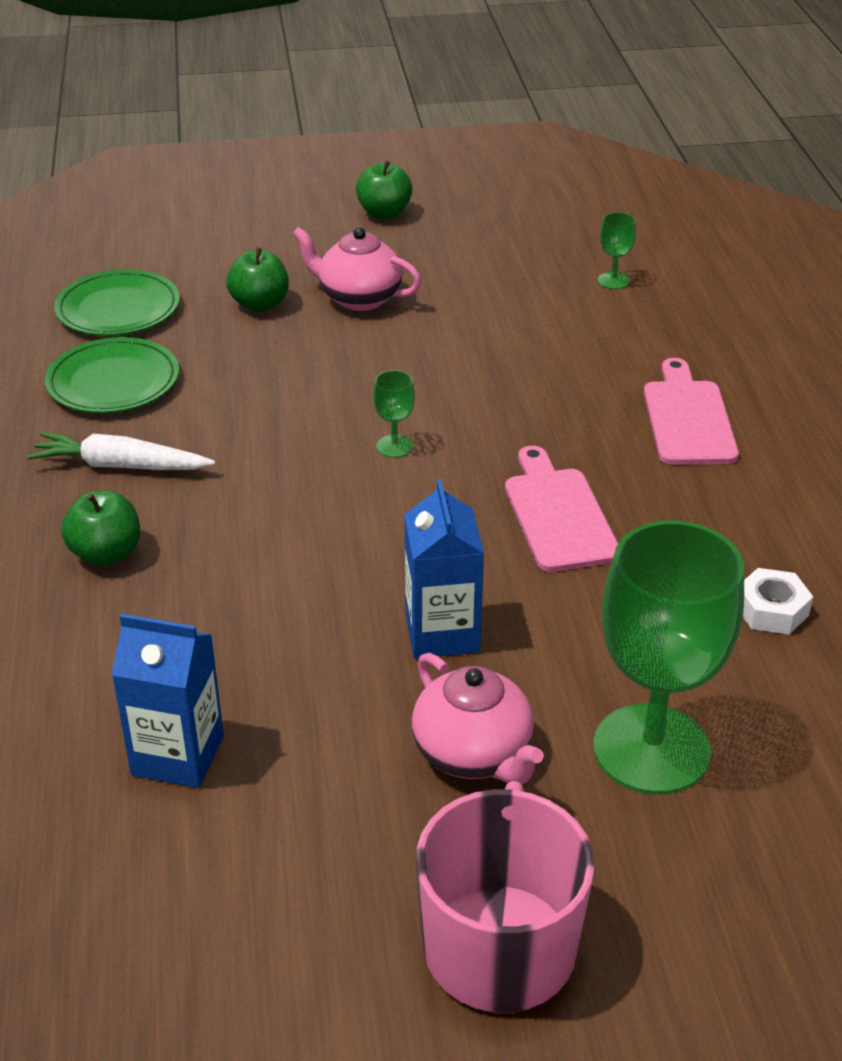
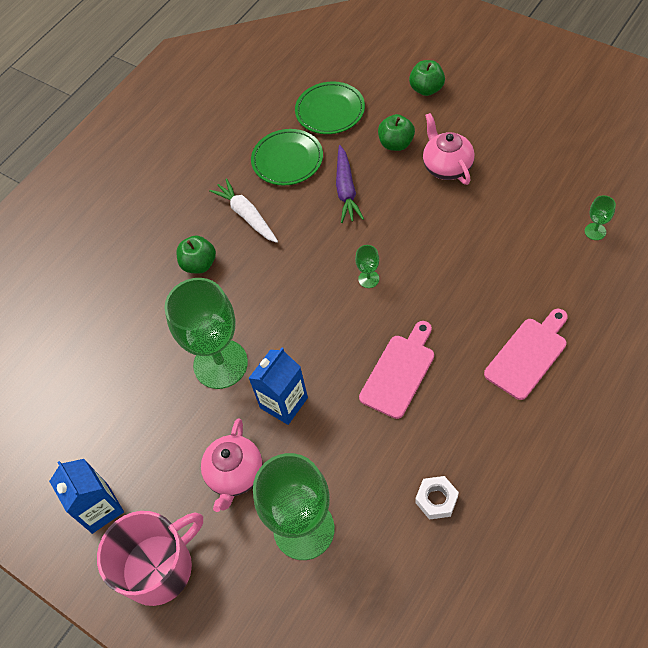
camera: 50 degrees right, 20 degrees up
blue carton [111,614,224,788] -> blue carton moved to [49,459,124,534]
green apple [356,160,413,219] -> green apple moved to [409,60,445,96]
none -> green goblet [164,278,248,389]
none -> purple carrot [336,145,364,223]

